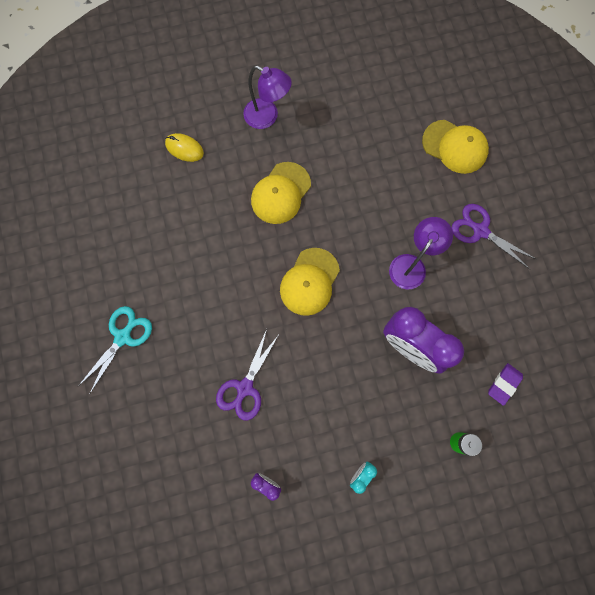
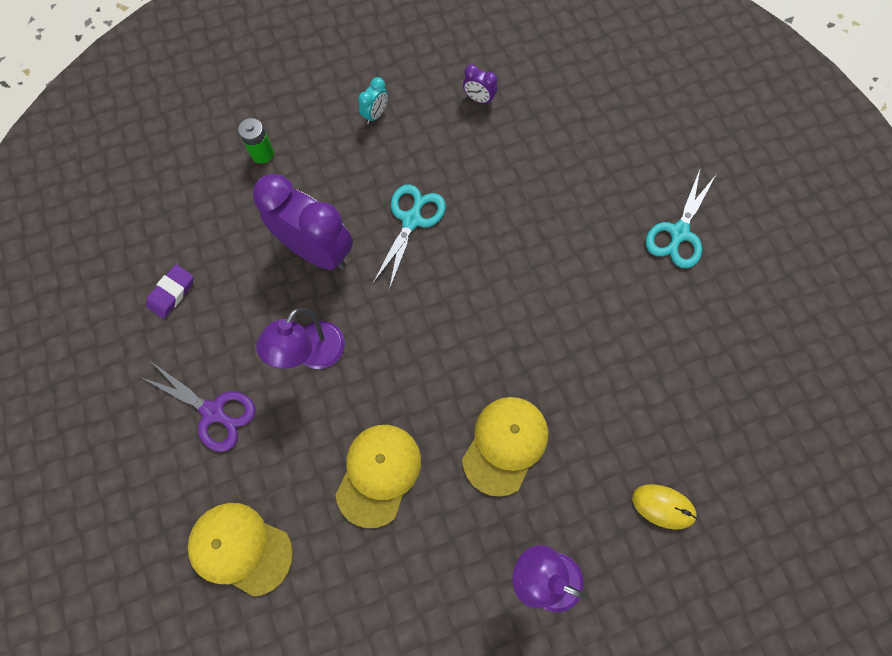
camera: 175 degrees right, 5 degrees down
purple scissors [216,329,278,421] -> none
yellow cap [280,248,340,316] -> yellow cap moved to [335,425,421,528]
purple eraser [488,363,523,406] -> purple eraser moved to [146,265,194,319]
none -> turquoise scissors [373,184,446,290]

